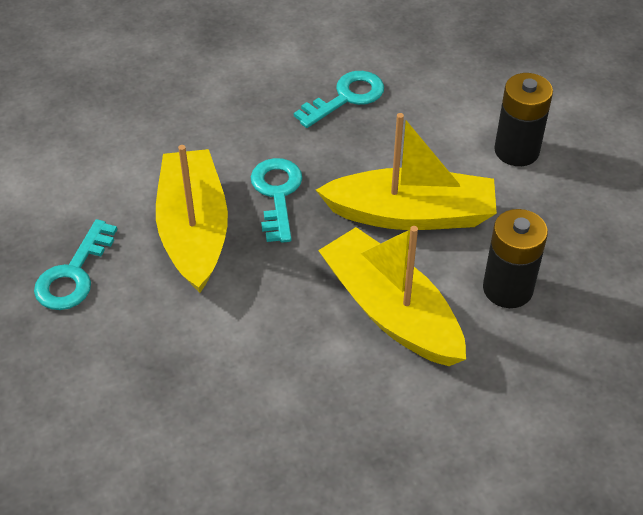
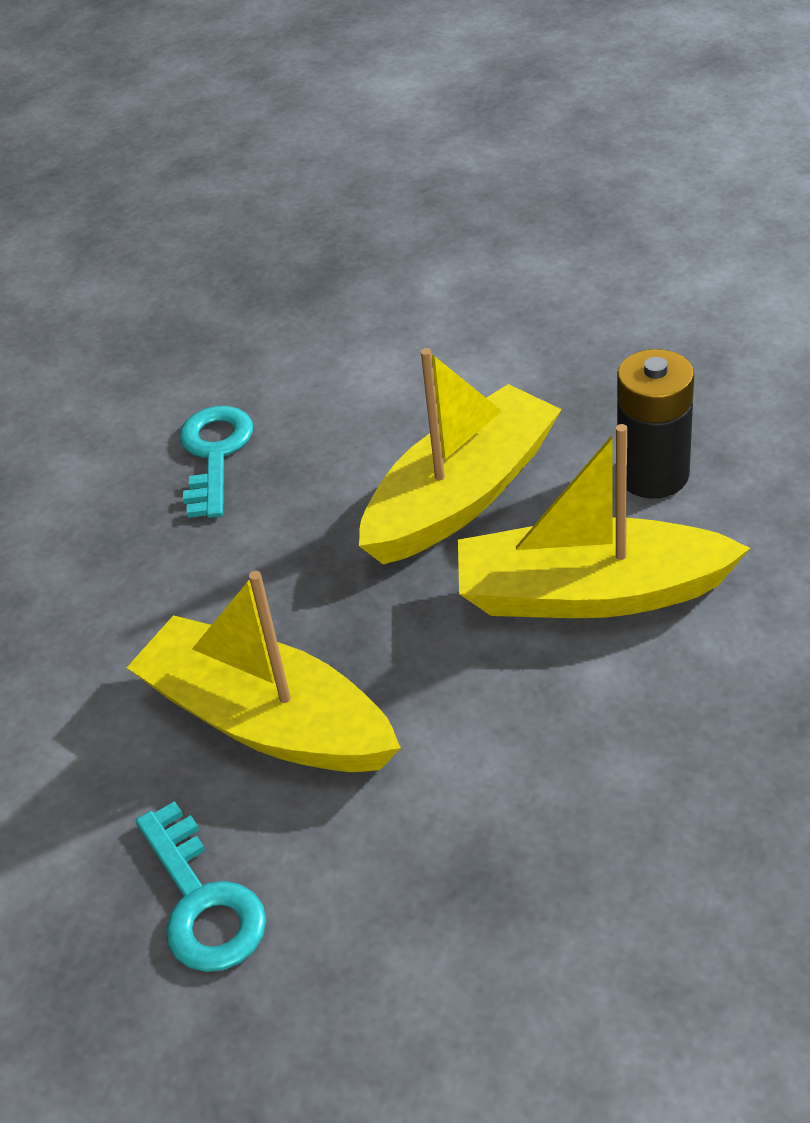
camera: 45 degrees left, 5 degrees down
turquoise key [251,158,302,243] -> none
black battery [494,73,553,166] -> none

